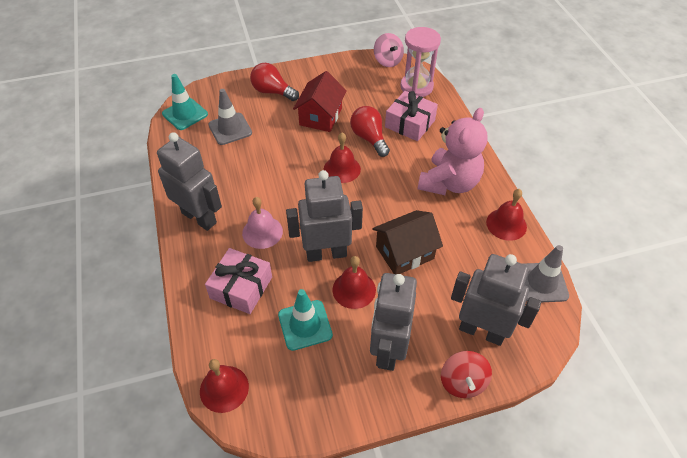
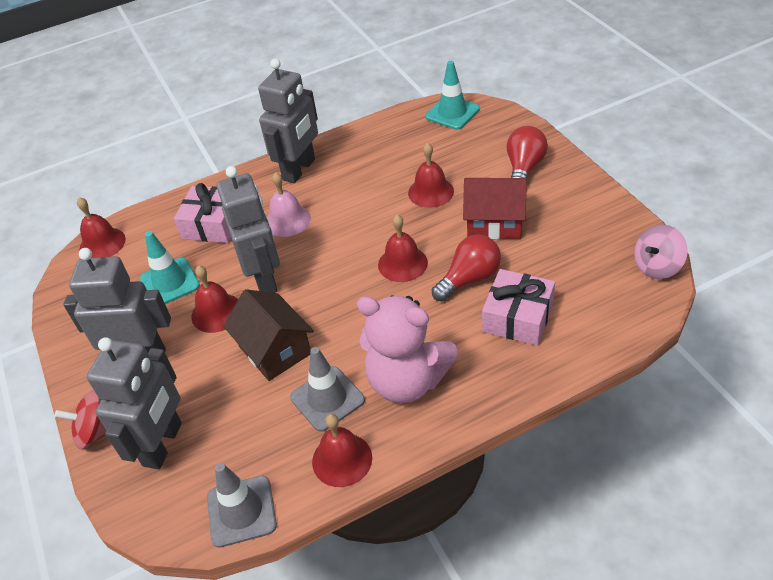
camera: 85 degrees right, 5 degrees down
grey traffic cone [208,89,252,145] -> grey traffic cone moved to [290,347,365,432]
pink hourglass [400,27,441,97] -> none
none -> red bell [408,143,454,208]

